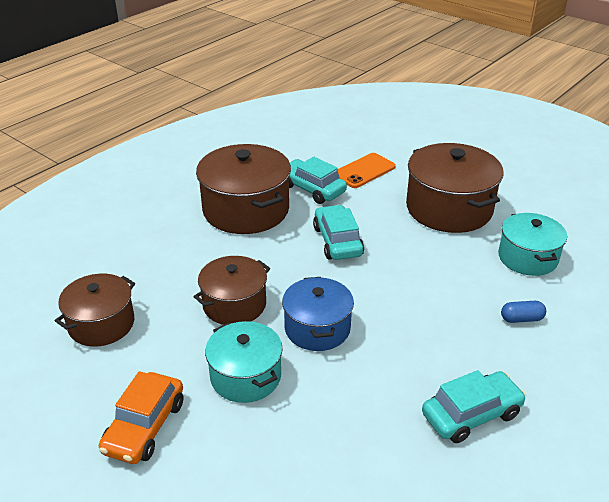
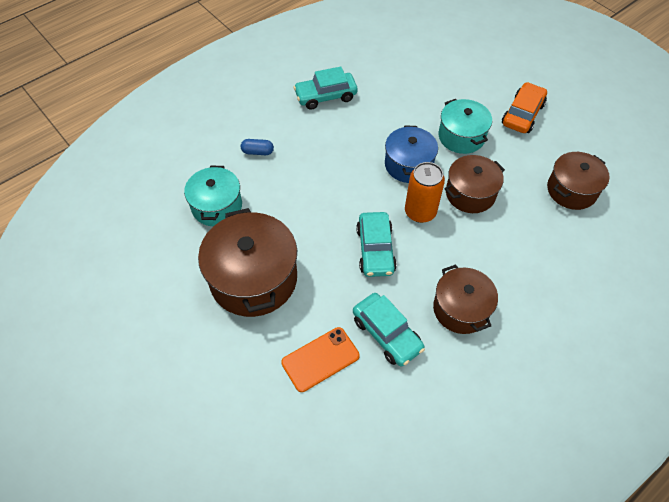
camera: 170 degrees left, 20 degrees up
brown pot [196,144,291,234] -> brown pot [433,264,498,334], size x0.62
none -> orange can [405,162,445,223]

